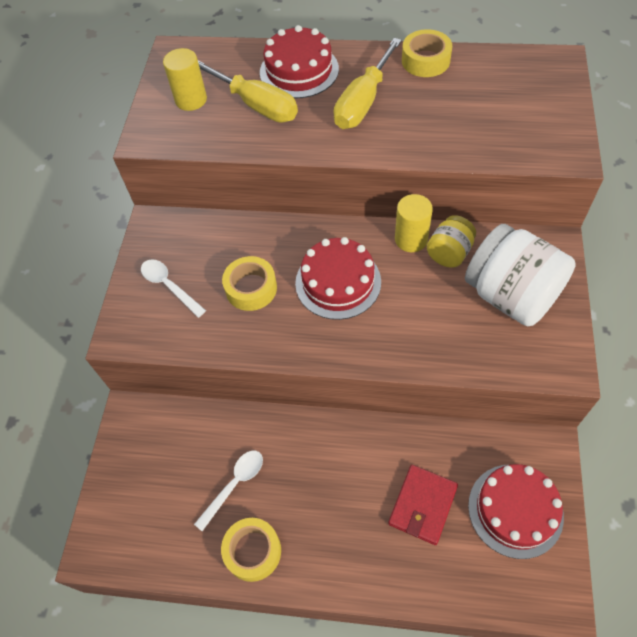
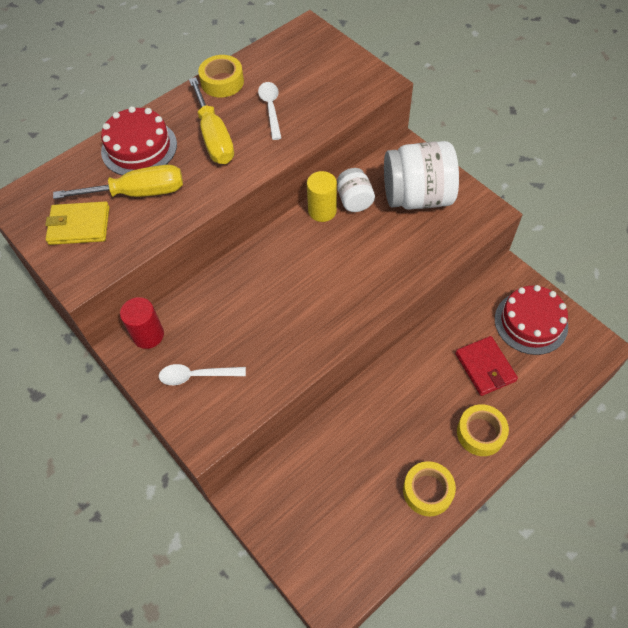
camera: 50 degrees left, 0 degrees up
yellow cylinder [163,48,207,111] -> yellow wallet [45,201,109,245]
white spoon [194,451,263,531] -> white spoon moved to [258,82,281,140]
yellow tape [222,256,277,311] -> yellow tape moved to [457,404,509,456]
red cake [295,237,381,320] -> none
yellow jar [427,215,476,268] -> white jar [337,168,375,212]
none -> red cylinder [120,297,164,349]

